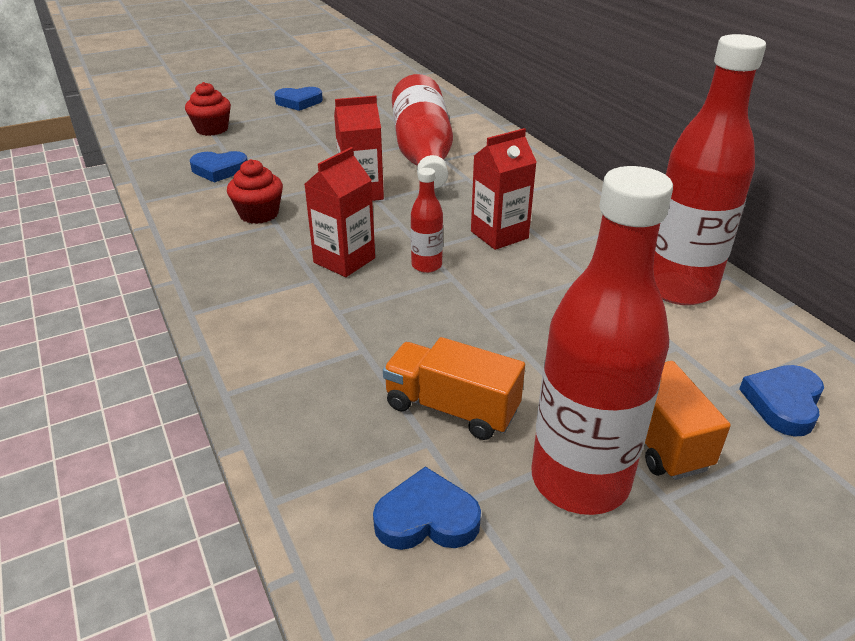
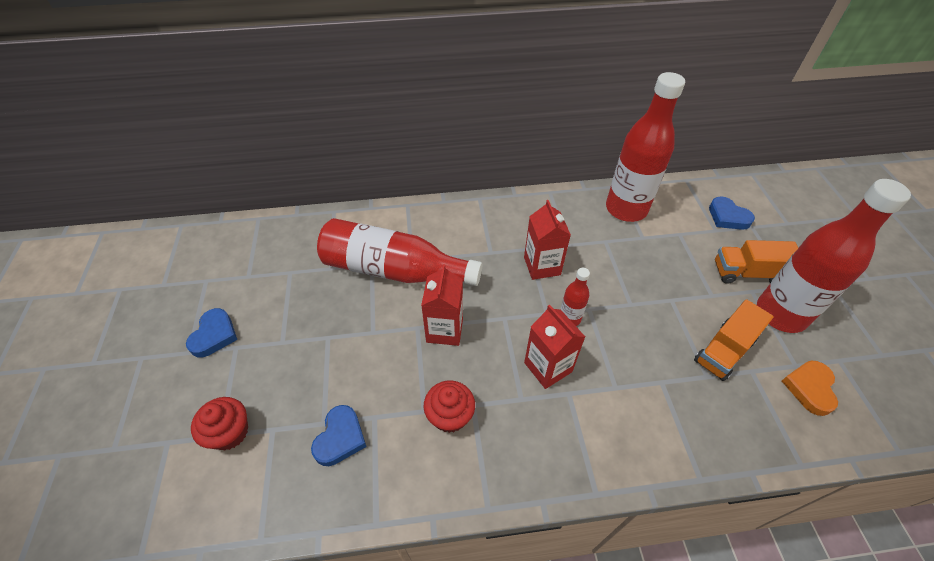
camera: 70 degrees left, 15 degrees up
blue heart [373,466,481,550] -> orange heart [782,361,838,416]

